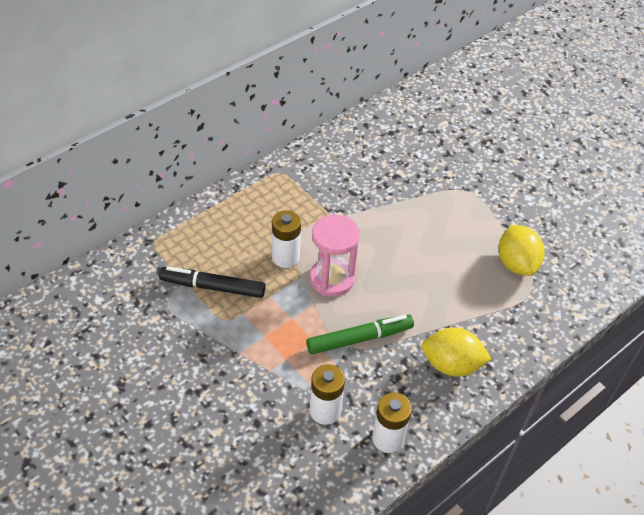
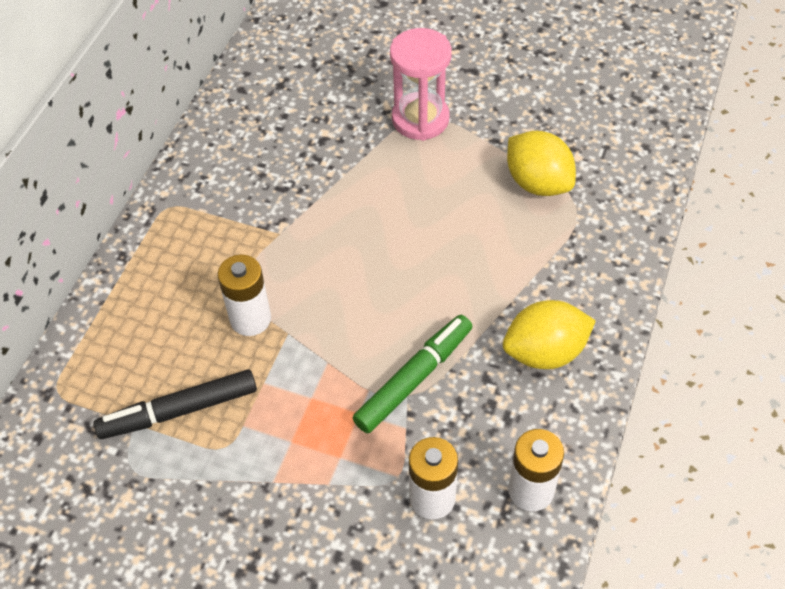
camera: 25 degrees left, 5 degrees up
pink hourglass [310,214,360,297] -> pink hourglass moved to [390,28,452,141]

